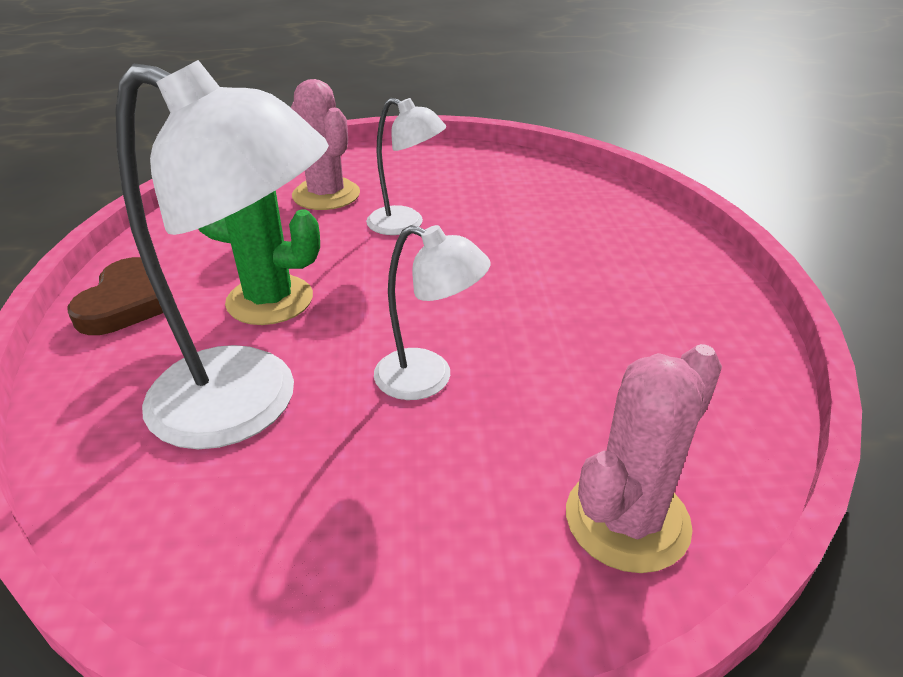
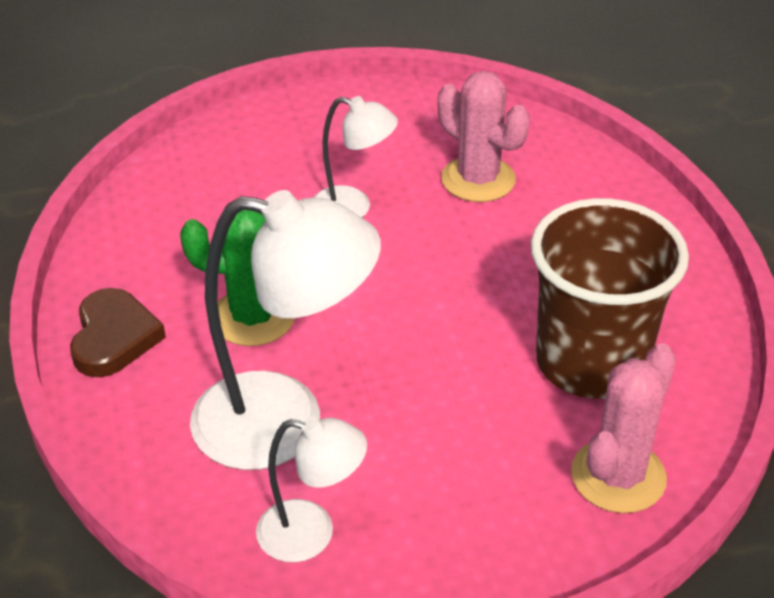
camera: 10 degrees left, 5 degrees up
pink cactus [291,79,360,210] -> pink cactus moved to [437,71,530,202]
white lamp [374,225,491,400] -> white lamp moved to [256,417,367,562]
none -> brown cup [531,198,689,399]

